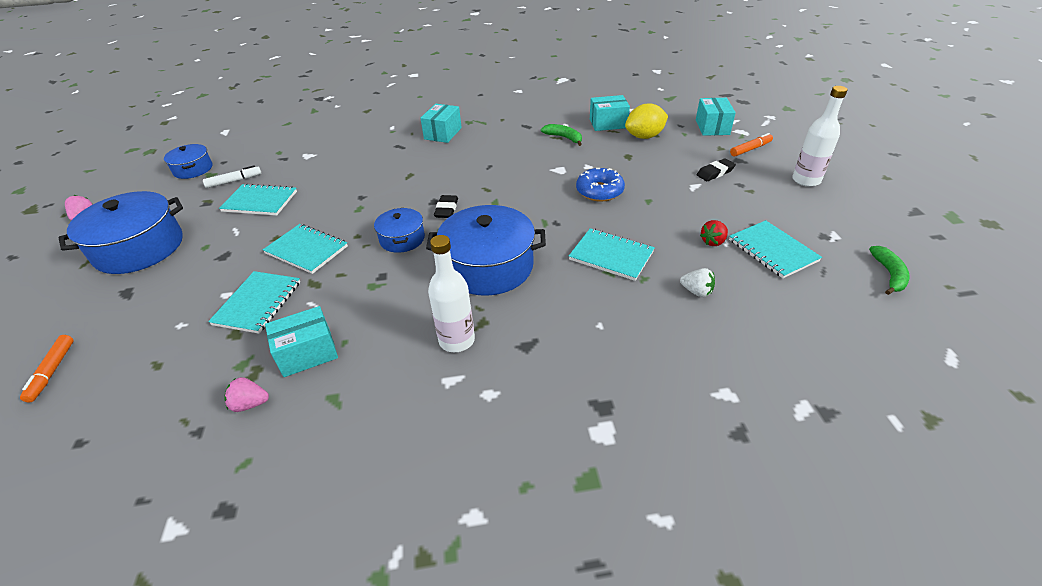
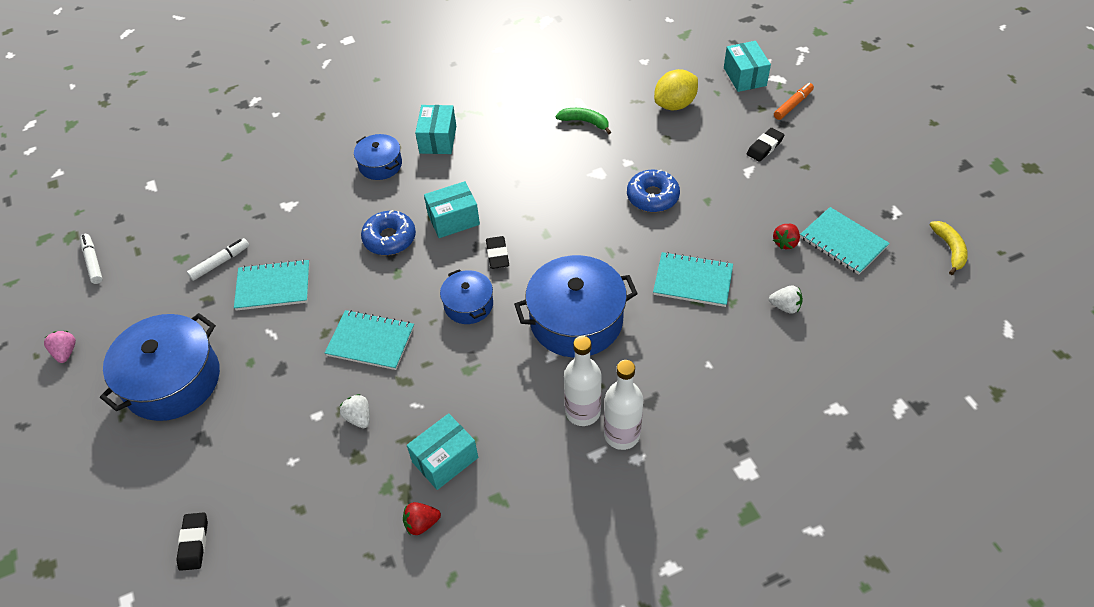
camera: 15 degrees left, 10 degrees up
orange marker [20,335,74,402] -> black eraser [176,513,208,571]
blue pot [164,144,212,179] -> blue pot moved to [354,134,402,180]
turquoise notebook [208,271,300,334] -> white strawberry [340,394,370,428]
pink strawberry [224,377,269,412] -> red strawberry [403,502,441,535]
turquoise box [590,95,630,131] -> turquoise box moved to [424,181,480,238]
white bottle [792,86,848,187] -> white bottle moved to [604,360,643,450]
green banana [869,246,910,295] -> yellow banana [930,221,968,275]
none -> white marker [80,234,103,284]
none -> blue donut [361,210,416,255]

